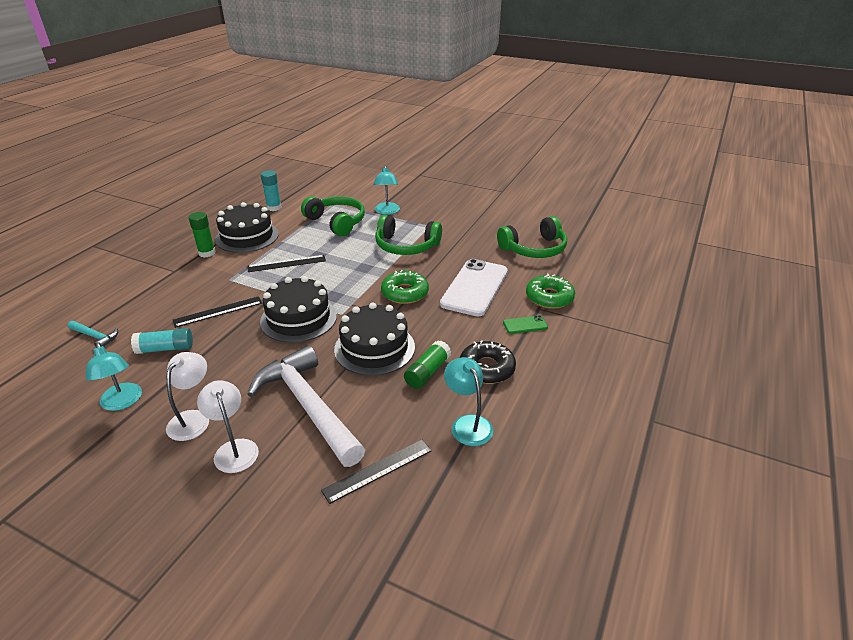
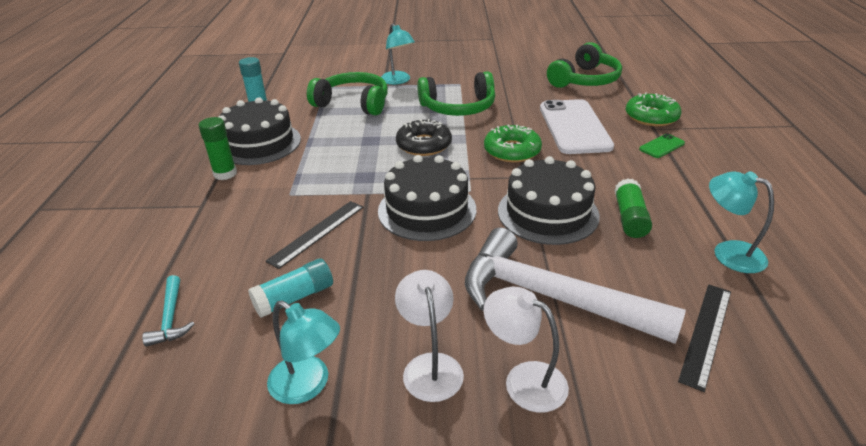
camera: 25 degrees left, 0 degrees up
turquoise hammer [68,321,118,348] -> turquoise hammer turned 75 degrees clockwise [142,275,194,347]
black ruler [247,255,326,272] -> none
black donut [460,340,516,384] -> black donut moved to [396,119,452,156]

